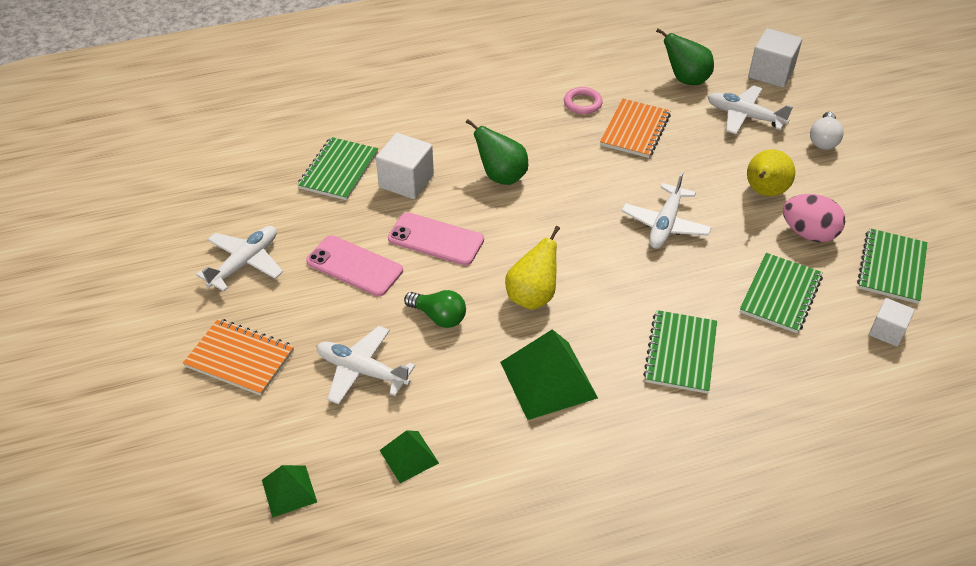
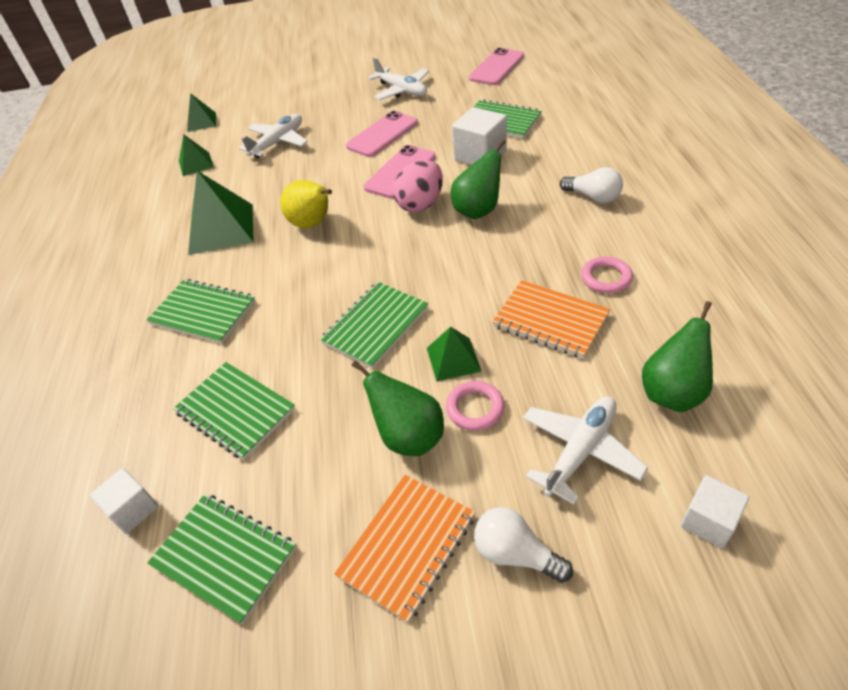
camera: 105 degrees right, 0 degrees up
orange notebook [183,319,294,396] -> orange notebook moved to [334,475,475,623]
green light bulb [404,290,466,328] -> none
white plane [622,172,712,249] -> green notebook [320,282,428,369]
yellow pear [747,149,795,196] -> green pear [352,361,444,456]
white cube [748,28,802,88] -> white cube [681,475,749,548], size x0.63
pink egg [783,194,845,242] -> pink egg moved to [393,160,443,212]
none -> green pyramid [427,327,481,382]
none -> pink ring [446,381,504,431]
none -> pink phone [469,48,524,85]
none -> white light bulb [560,167,623,203]

